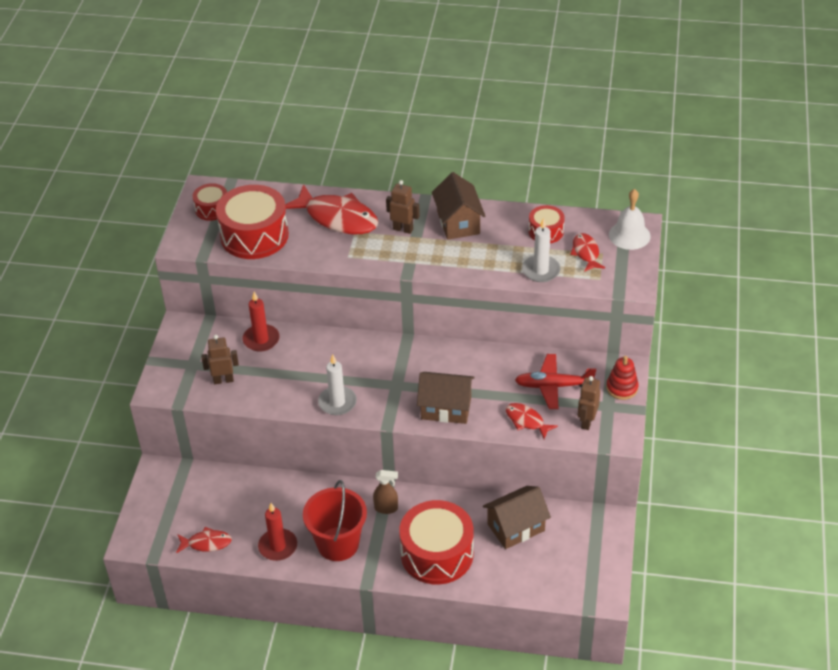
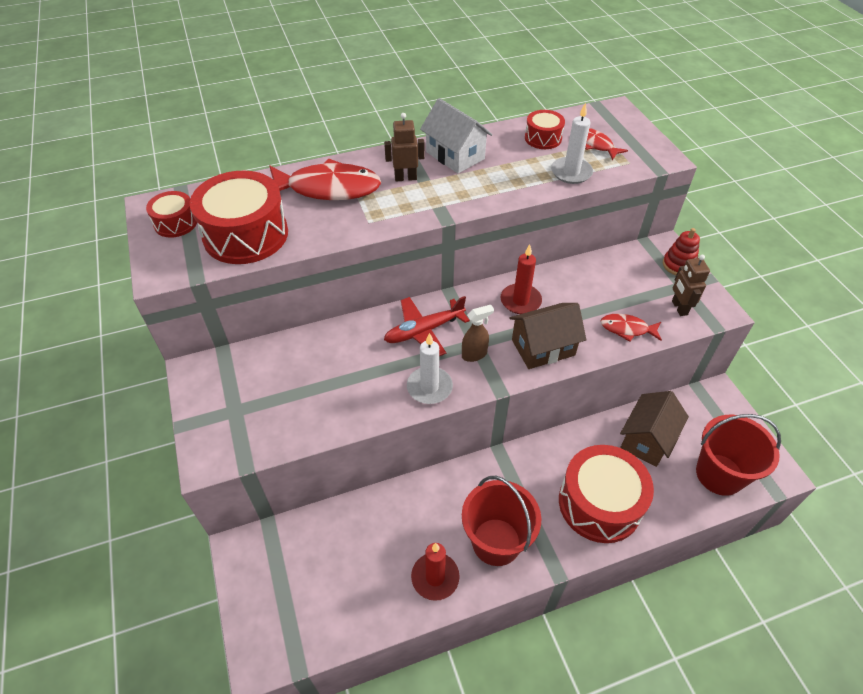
camera: 30 degrees left, 5 degrees up
red fish [176,527,232,553] -> none
brown robot [201,335,239,384] -> none
red candle [242,292,280,352] -> red candle moved to [501,244,542,314]
brown spray bottle [373,470,398,514] -> brown spray bottle moved to [462,305,494,362]
brown house [432,172,485,240] -> white house [420,98,493,173]
red plane [515,354,596,409] -> red plane moved to [384,296,470,356]
white bell [609,189,651,250] -> none
none -> red bucket [696,414,781,496]

